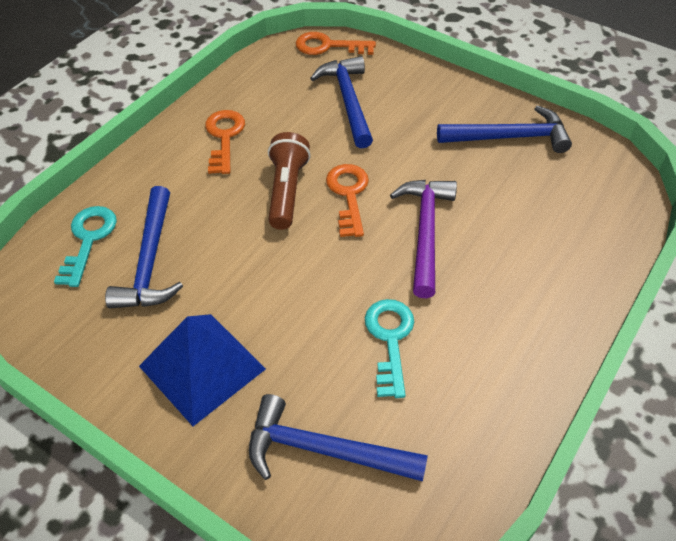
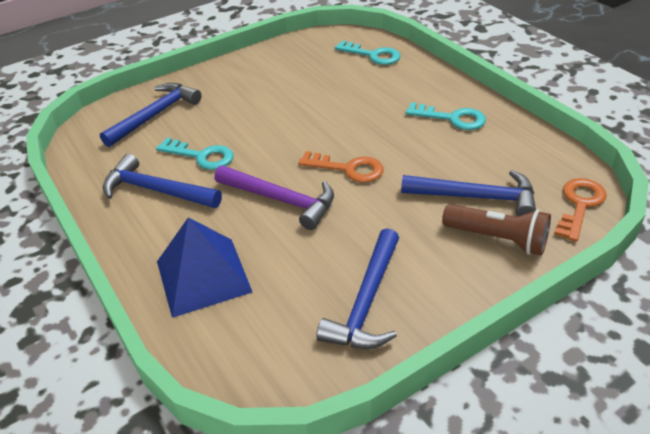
camera: 115 degrees right, 10 degrees down
blue hammer [105,186,183,309] -> blue hammer moved to [103,154,222,208]
blue pyramid [139,314,266,426] -> blue pyramid moved to [157,217,252,318]
orange key [205,110,245,174] -> turquoise key [406,102,486,130]
brown flashlight [268,132,311,230] -> brown flashlight moved to [442,204,551,256]

